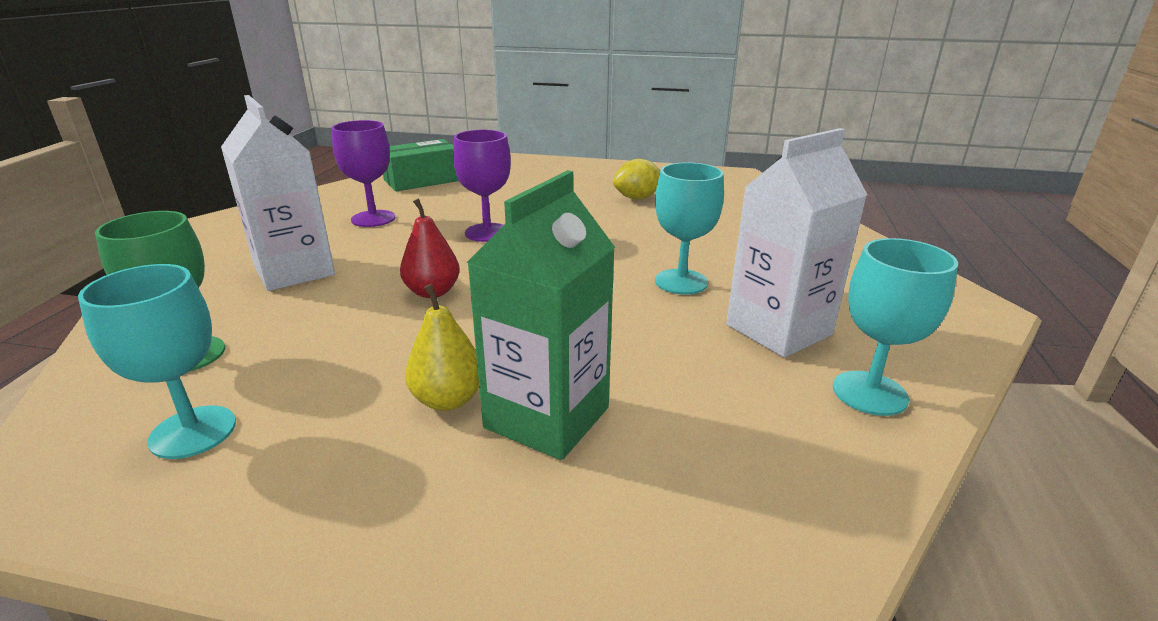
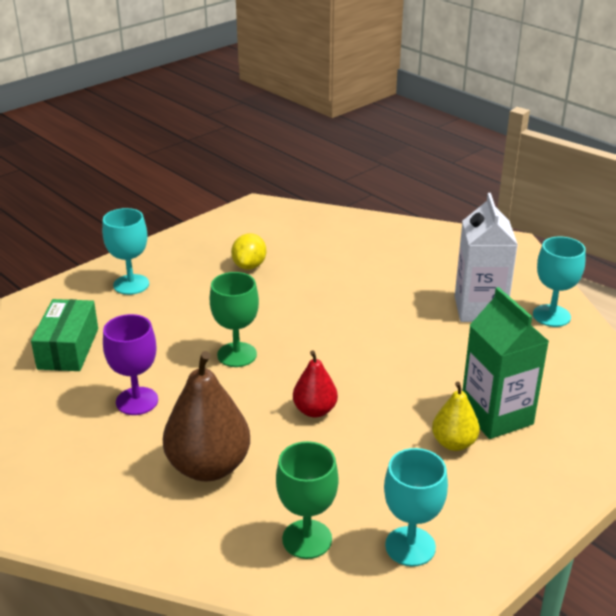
camera: 55 degrees left, 5 degrees up
white carton [221,95,335,291] -> brown pear [163,351,250,481]
purple goblet [453,130,511,242] -> green goblet [210,272,259,367]
turquoise goblet [655,162,724,295] -> turquoise goblet moved to [102,208,149,295]

